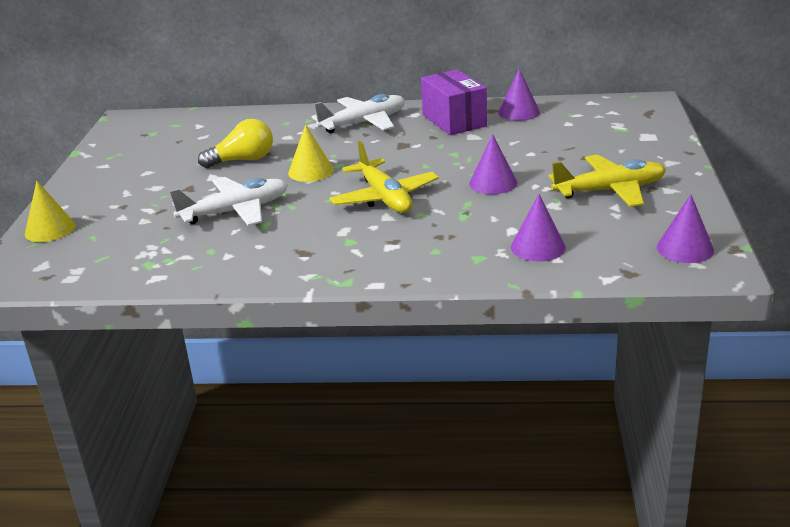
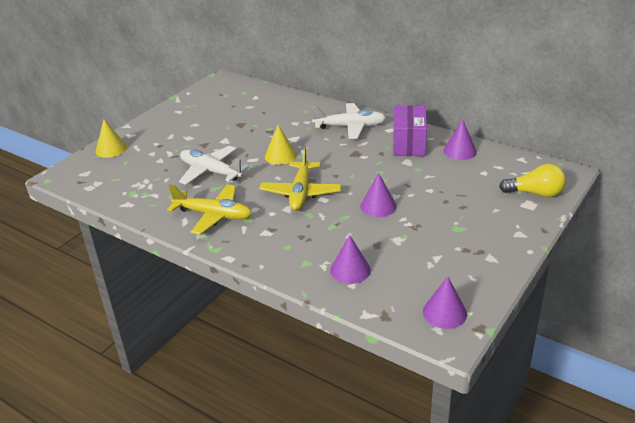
camera: 30 degrees right, 5 degrees up
white plane [170,177,288,226] -> white plane turned 150 degrees counterclockwise [179,146,249,185]
yellow light bulb [198,119,273,168] -> yellow light bulb moved to [499,164,566,197]
yellow plane [549,154,666,207] -> yellow plane moved to [167,184,252,235]

